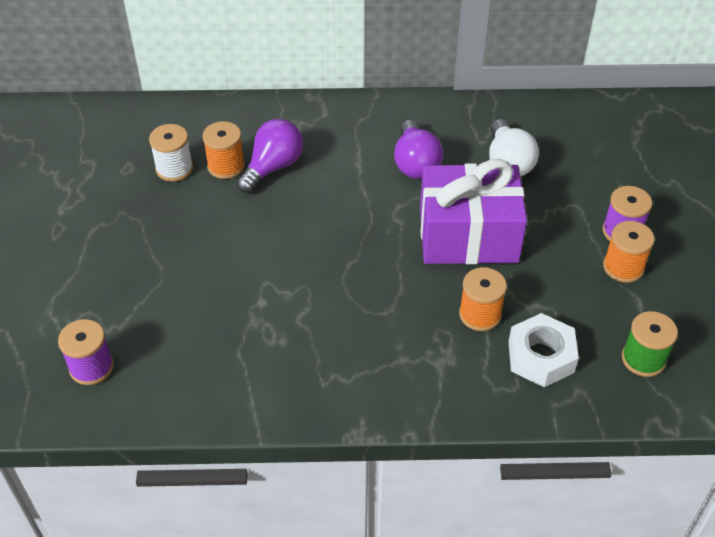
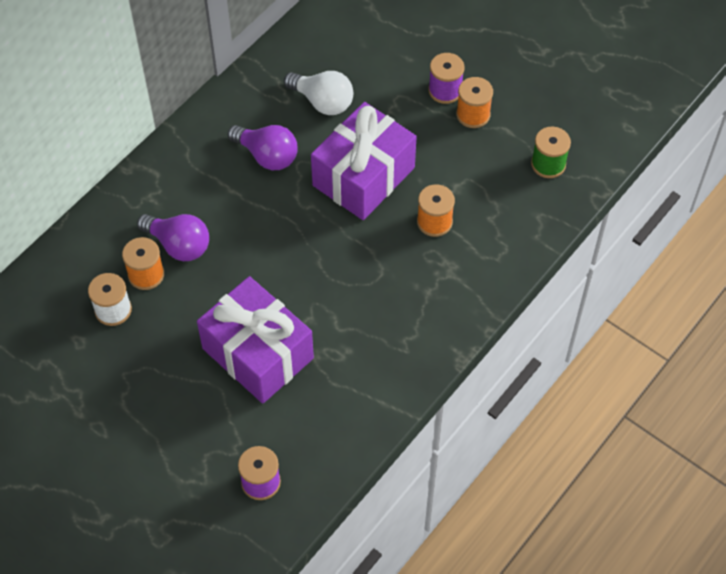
camera: 50 degrees left, 10 degrees up
purple light bulb [237,119,303,193] -> purple light bulb turned 135 degrees clockwise [137,214,209,261]
white nut [509,313,579,387] -> none
none -> purple gift [197,276,314,404]

